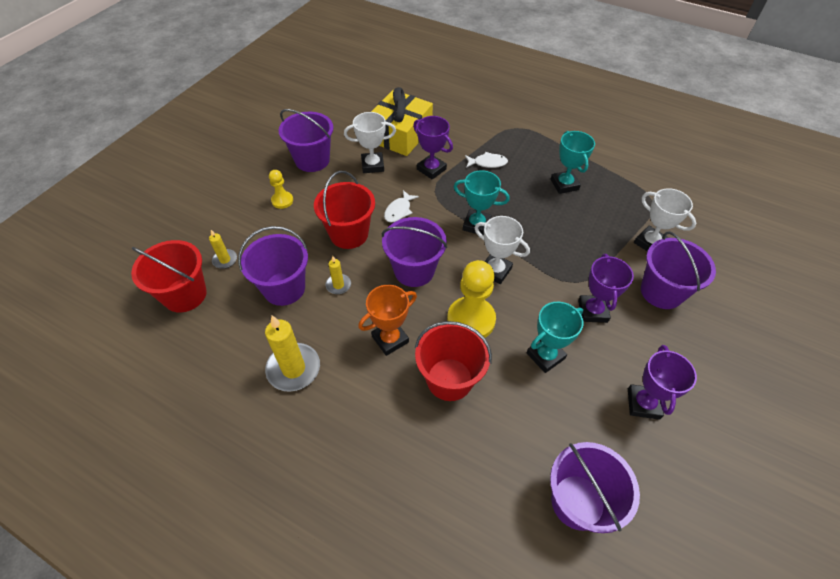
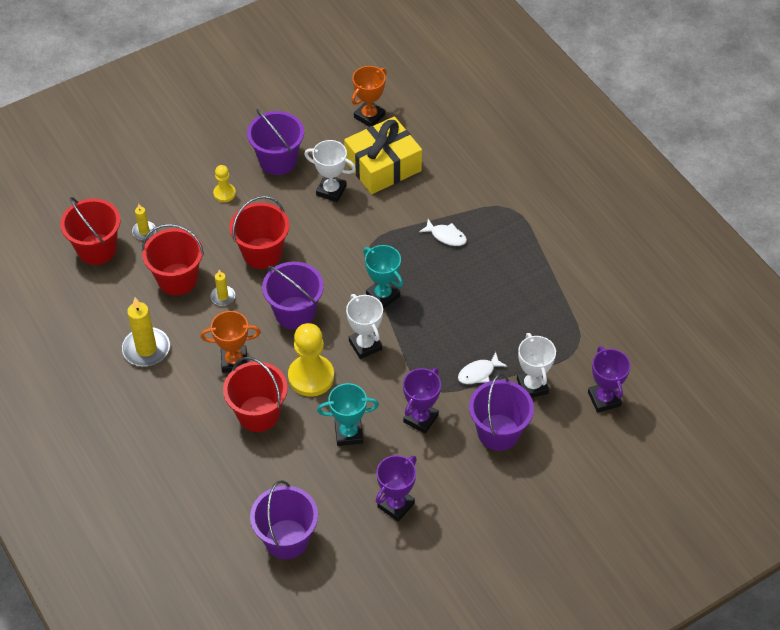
camera: 30 degrees right, 0 degrees up
purple bucket [238,226,308,306] -> red bucket [142,224,204,295]
white fish [384,190,419,223] -> white fish moved to [458,352,507,384]
purple trophy [413,116,453,180] -> purple trophy moved to [588,346,631,413]
turquoise trophy [550,131,595,194] -> none
none -> orange trophy [351,66,387,127]

